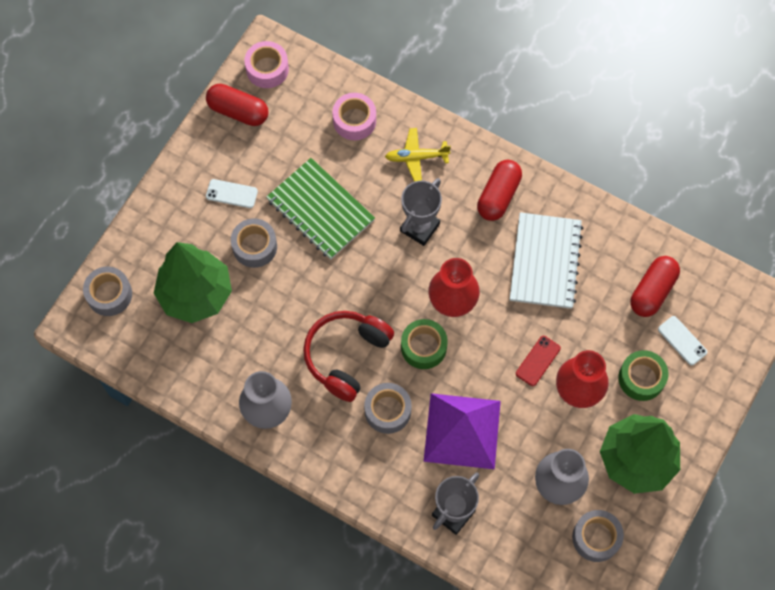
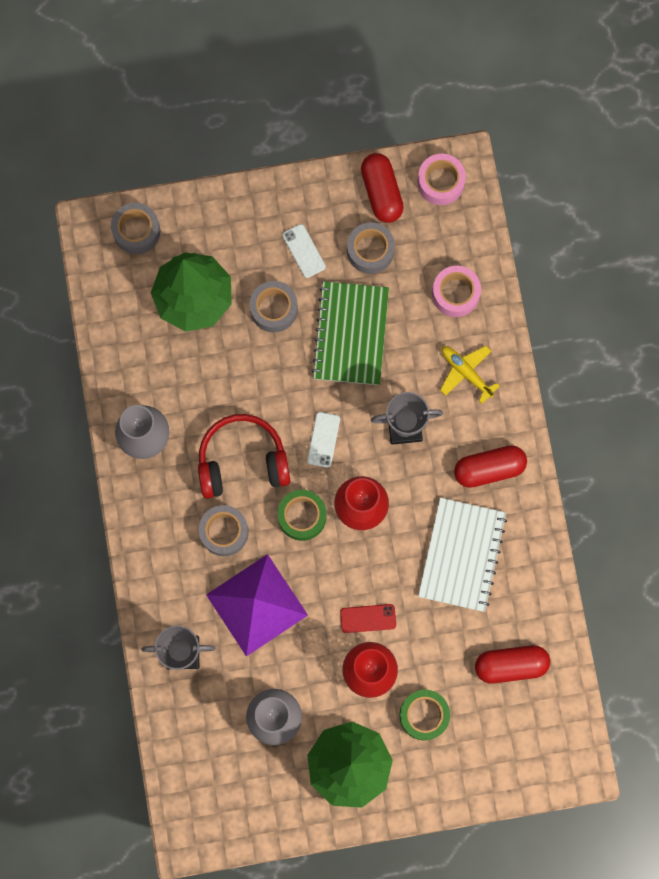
camera: 50 degrees right, 10 degrees up
white notebook [510,212,583,309] -> white notebook turned 45 degrees counterclockwise [418,498,507,612]
grey tape [572,510,624,562] -> grey tape moved to [347,222,395,274]
white phone [658,316,707,365] -> white phone moved to [307,412,340,468]

